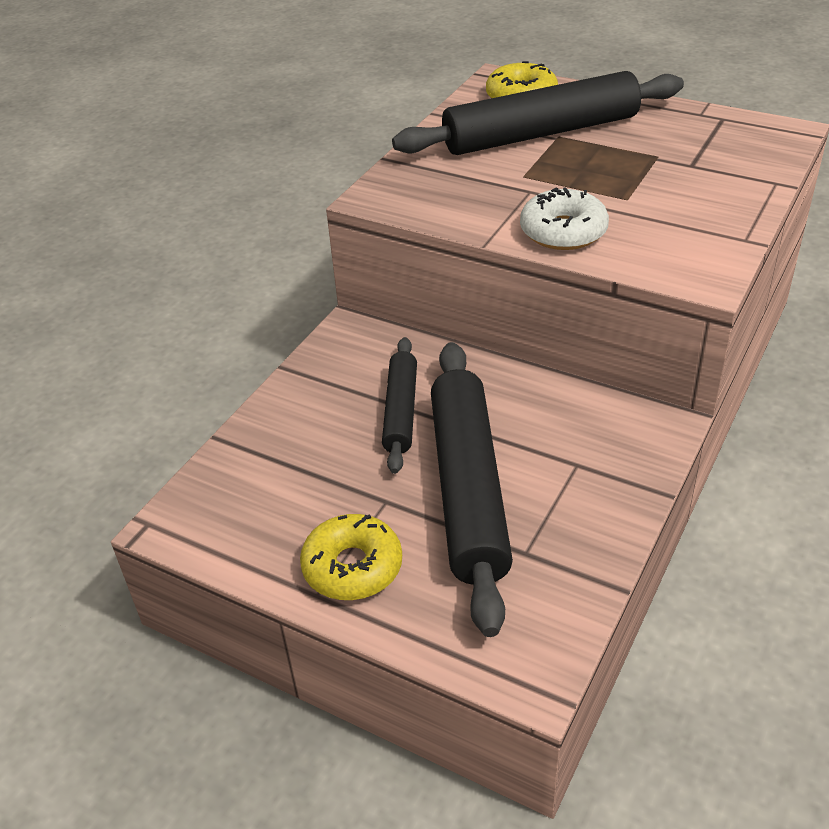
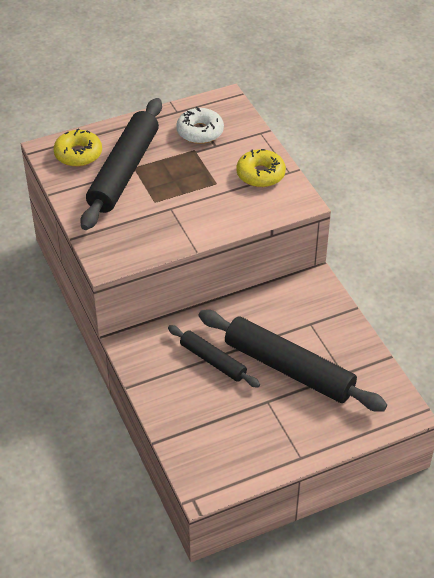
camera: 55 degrees left, 5 degrees up
yellow donut [300,514,402,600] -> yellow donut moved to [236,149,286,187]
white donut [520,187,609,250] -> white donut moved to [176,107,224,144]

